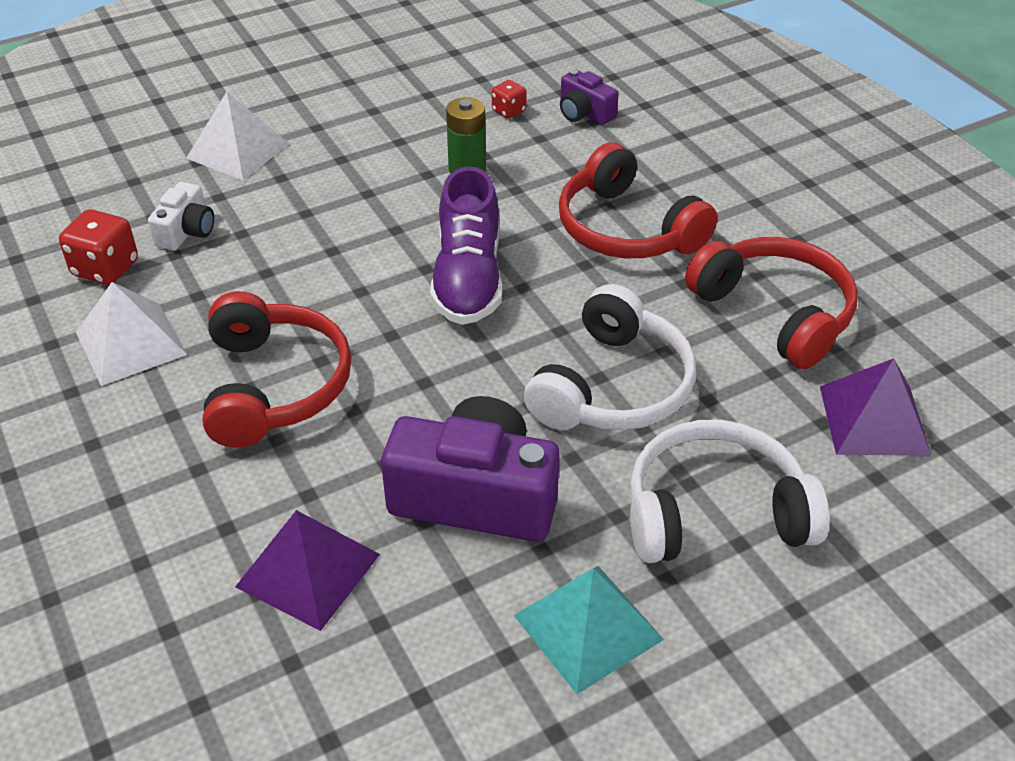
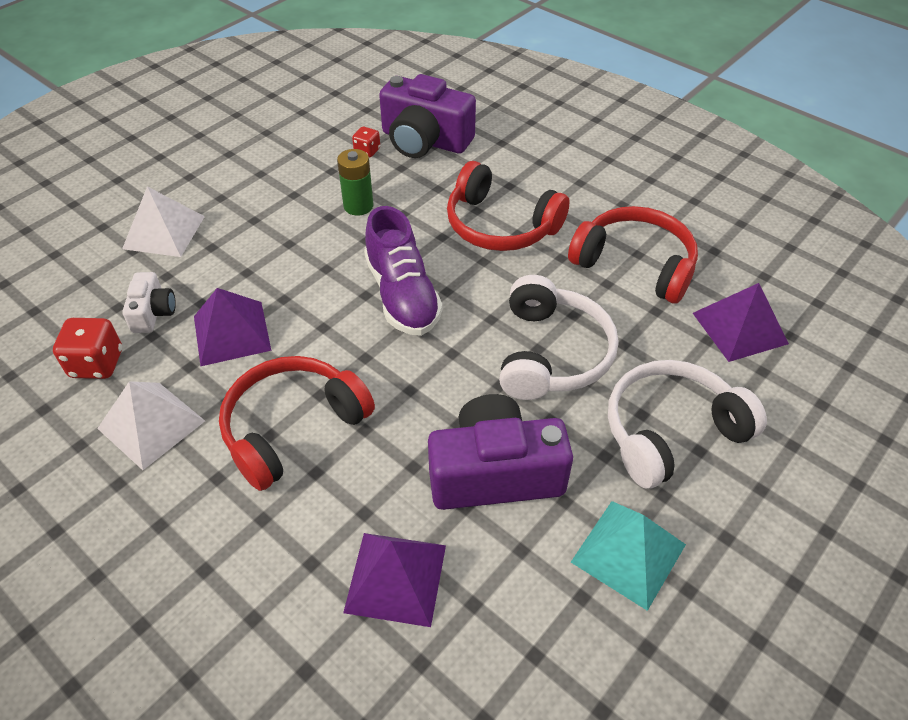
camera: 20 degrees left, 5 degrees up
red headphones [203,291,352,448] -> red headphones turned 105 degrees counterclockwise [219,356,375,491]
purple camera [560,69,619,125] -> purple camera [379,74,476,158], size x1.97
none -> purple pyramid [194,288,271,366]

